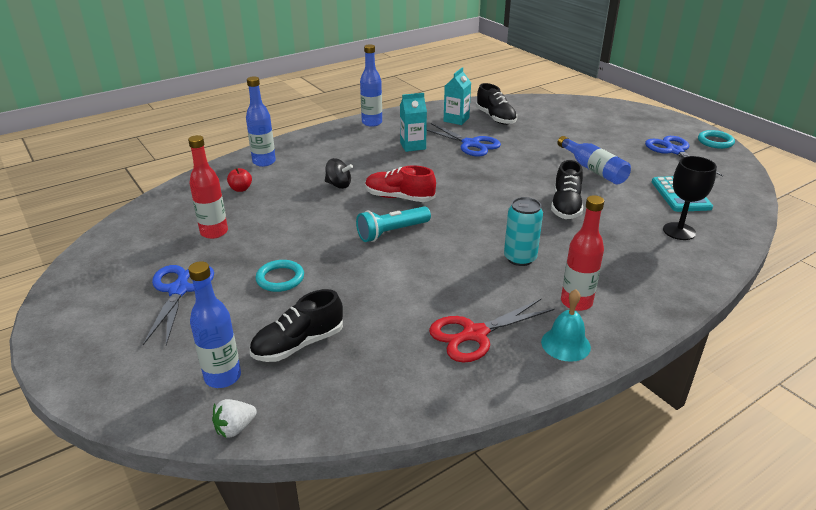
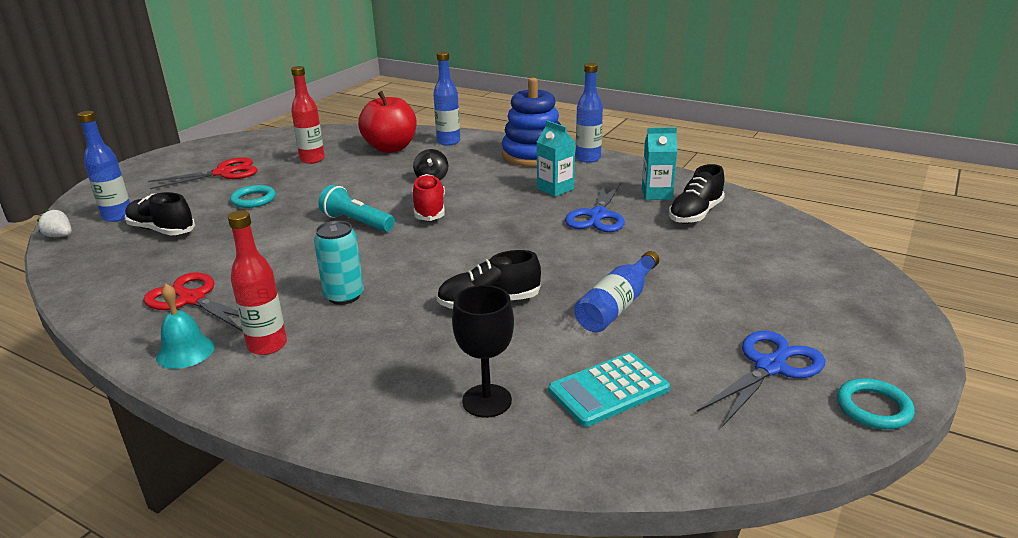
camera: 65 degrees right, 5 degrees down
blue scissors [143,265,214,345] -> red scissors [148,157,258,189]
red apple [227,168,252,192] -> red apple [358,91,417,153], size x2.46
none -> blue stacking toy [502,78,561,167]

